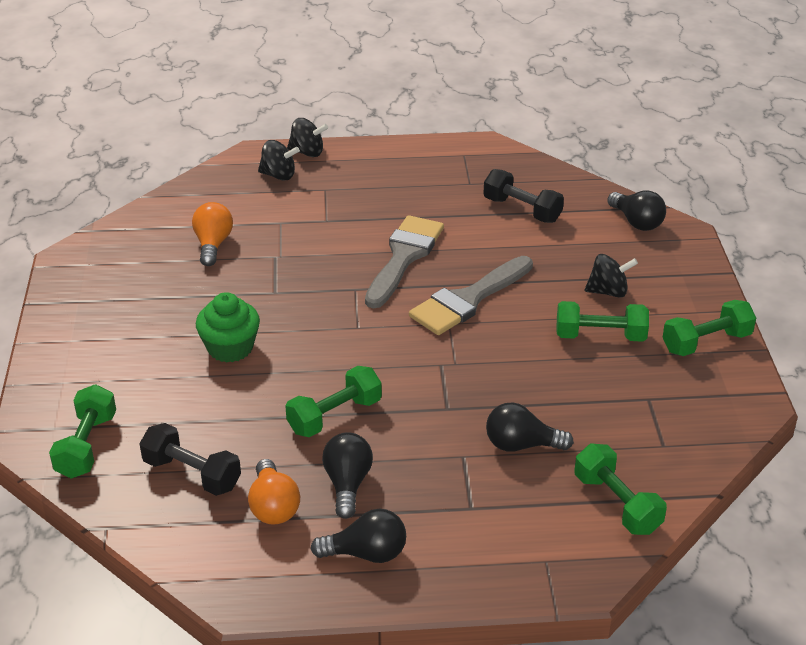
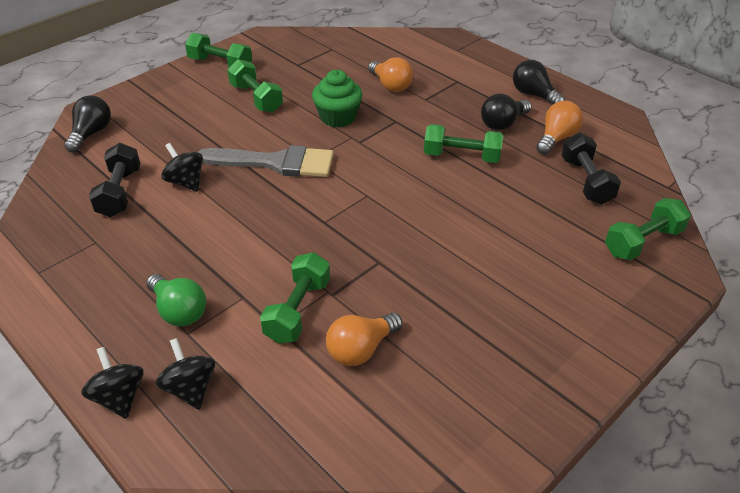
camera: 130 degrees left, 5 degrees up
green cupcake [196,292,260,362] -> green cupcake moved to [312,70,363,128]
grey brush [365,215,444,308] -> none
black light bulb [486,402,574,452] -> orange light bulb [368,57,413,92]
green dumbbell [575,443,667,535] -> green dumbbell moved to [260,252,330,344]
black spinning top [585,254,638,298] -> black spinning top moved to [161,143,203,191]
none -> green light bulb [146,274,206,326]

